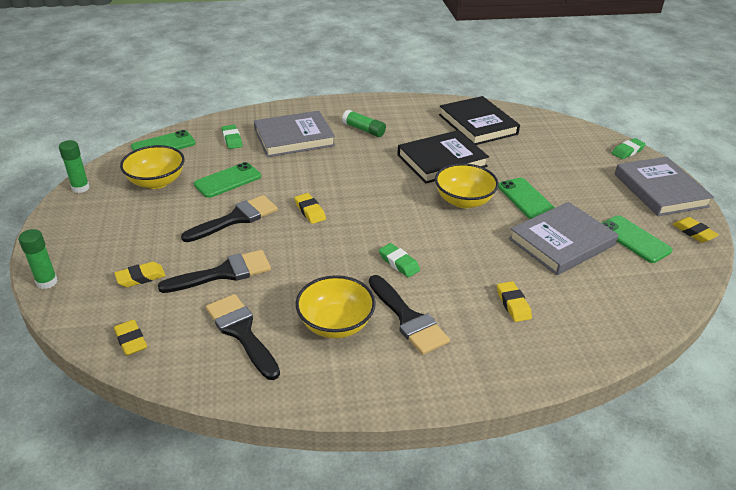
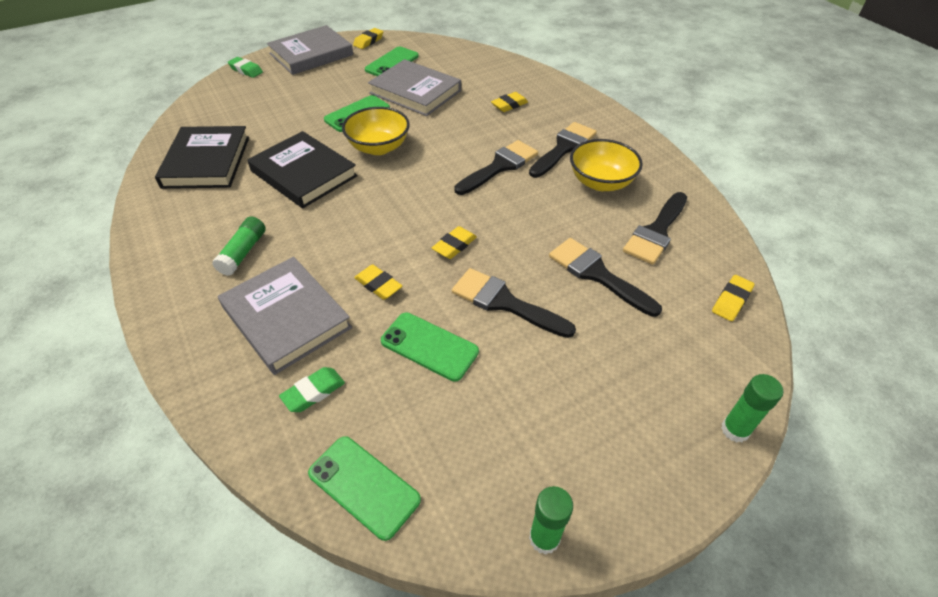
camera: 110 degrees left, 10 degrees up
yellow eraser [114,262,166,287] -> yellow eraser moved to [354,265,402,300]
yellow bowl [120,145,185,189] -> none
green eraser [379,243,420,278] -> black brush [454,140,538,195]
black book [439,96,520,145] -> black book turned 45 degrees counterclockwise [155,126,249,189]

